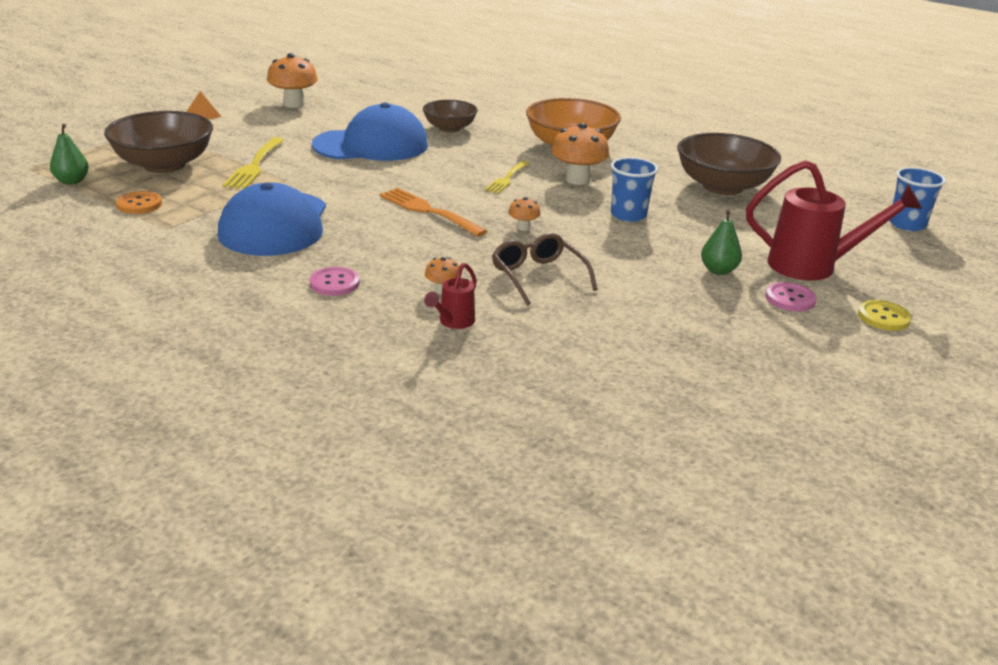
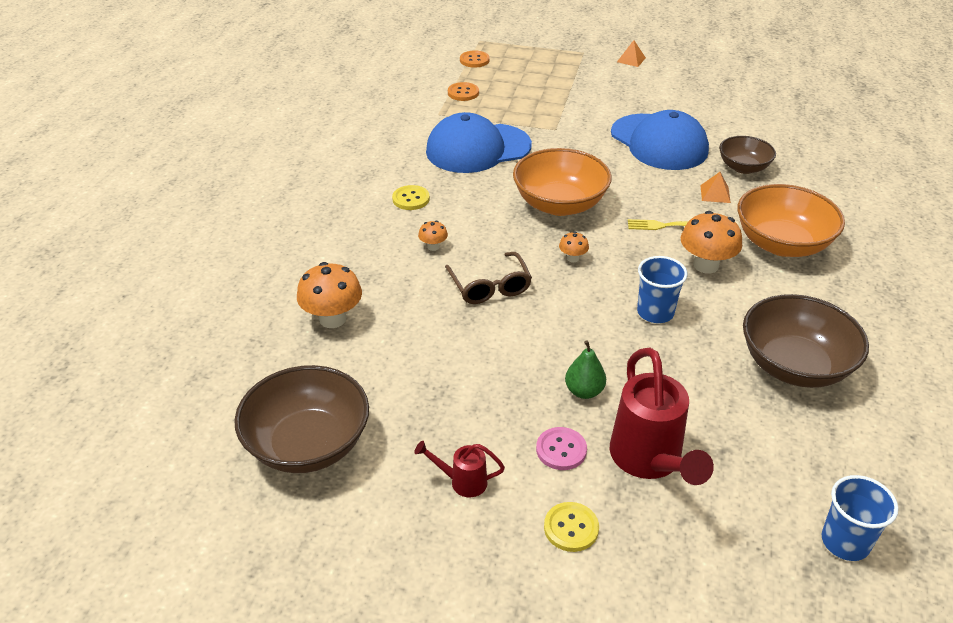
camera: 70 degrees right, 10 degrees up
green pear [50,124,89,185] -> orange button [460,50,490,68]
brown bowl [104,111,213,173] -> brown bowl moved to [234,365,369,473]
yellow fork [222,137,284,189] -> none
orange mushroom [267,53,318,108] -> orange mushroom moved to [297,262,362,328]
pink button [310,267,360,296] -> yellow button [392,185,430,210]
orange fork [380,188,487,237] -> orange bowl [513,148,612,216]
red watering can [424,263,477,329] -> red watering can moved to [414,441,505,497]
brown glasses [492,233,598,306] -> brown glasses turned 120 degrees clockwise [445,252,532,304]
none -> orange pyramid [700,172,731,203]

